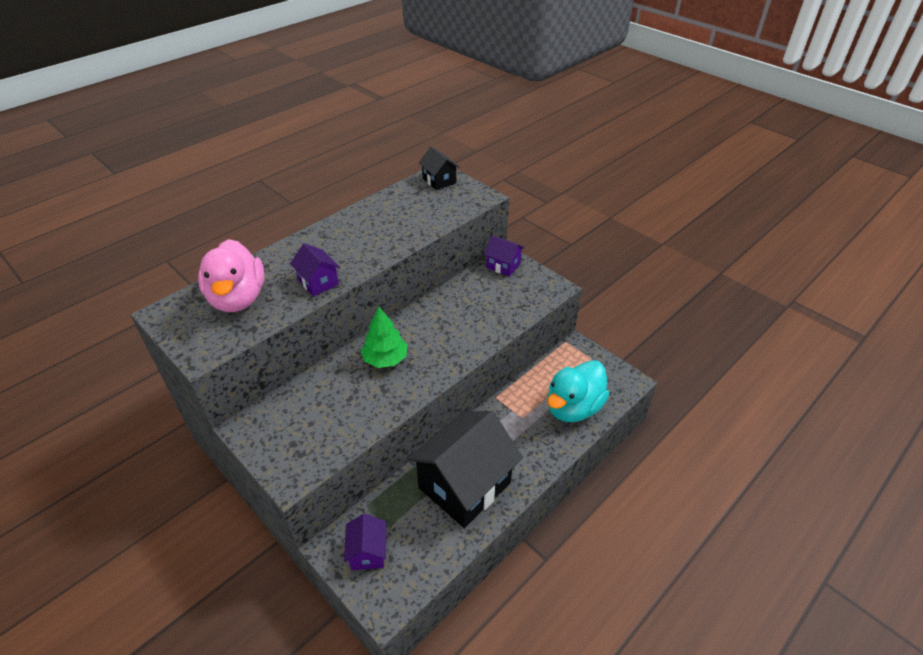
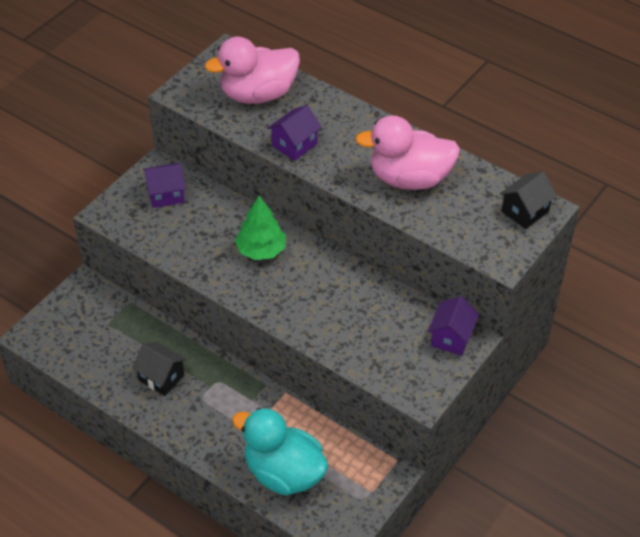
camera: 80 degrees right, 5 degrees up
purple house [344,514,386,570] -> purple house moved to [143,163,186,208]
black house [407,411,523,528] -> black house [132,342,187,396], size x0.46
none -> pink duck [355,115,460,190]

